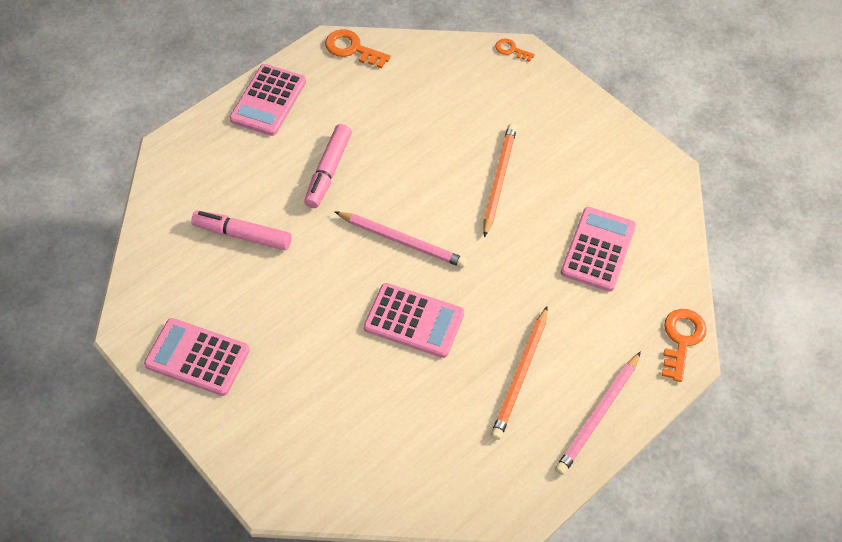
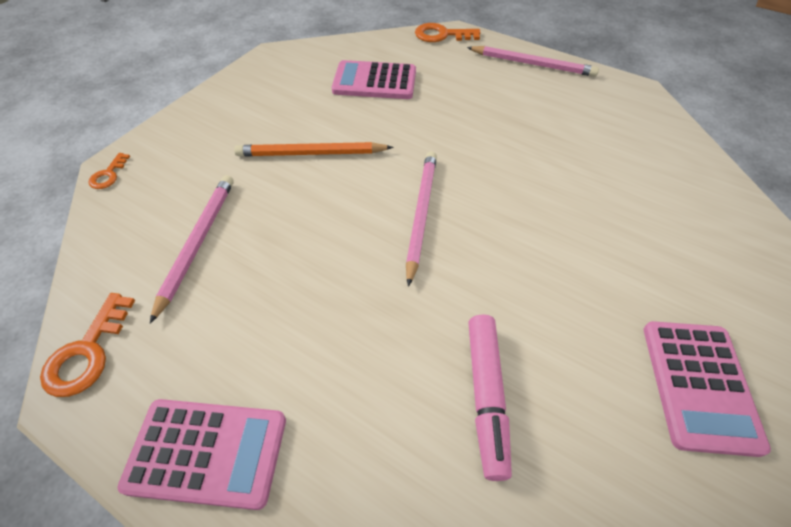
camera: 105 degrees left, 5 degrees down
pink marker [304,124,352,208] -> none
pink calculator [364,283,464,358] -> none
orange pencil [491,306,548,440] -> none
none -> pink pencil [150,175,234,324]

